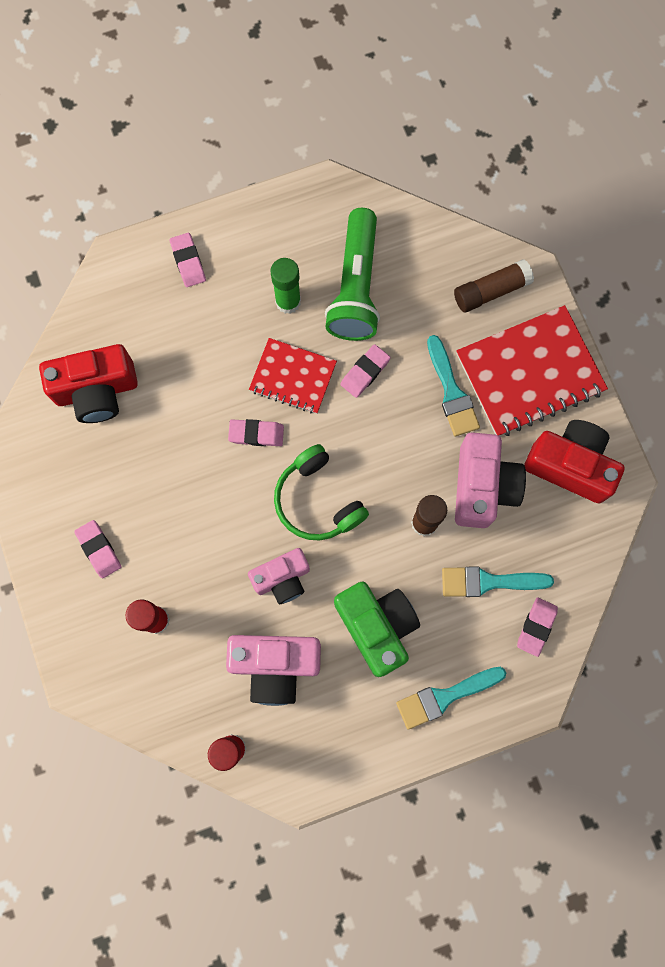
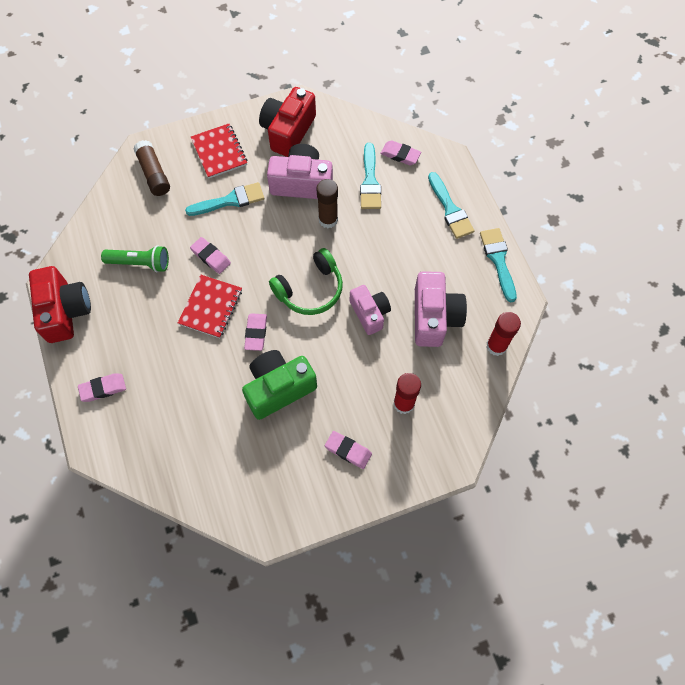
camera: 90 degrees left, 10 degrees down
red camera [39,344,138,423] -> red camera moved to [29,266,91,343]
pink eraser [74,520,122,578] -> pink eraser turned 60 degrees clockwise [325,431,372,469]
green glue stick [270,258,301,314] -> none
green flashlight [325,208,380,341] -> green flashlight [101,245,169,272], size x0.63
green camera [334,581,420,677] -> green camera moved to [242,350,317,420]
red notebook [456,305,608,436] -> red notebook [191,124,247,178], size x0.60
none -> turquoise brush [480,228,517,303]

